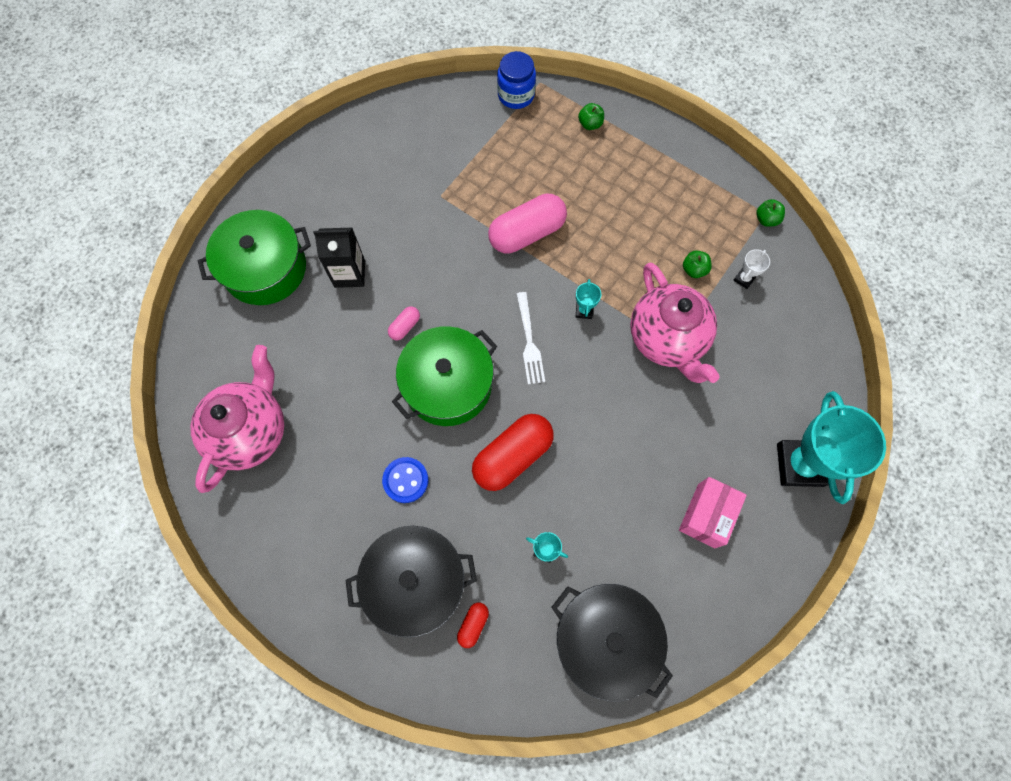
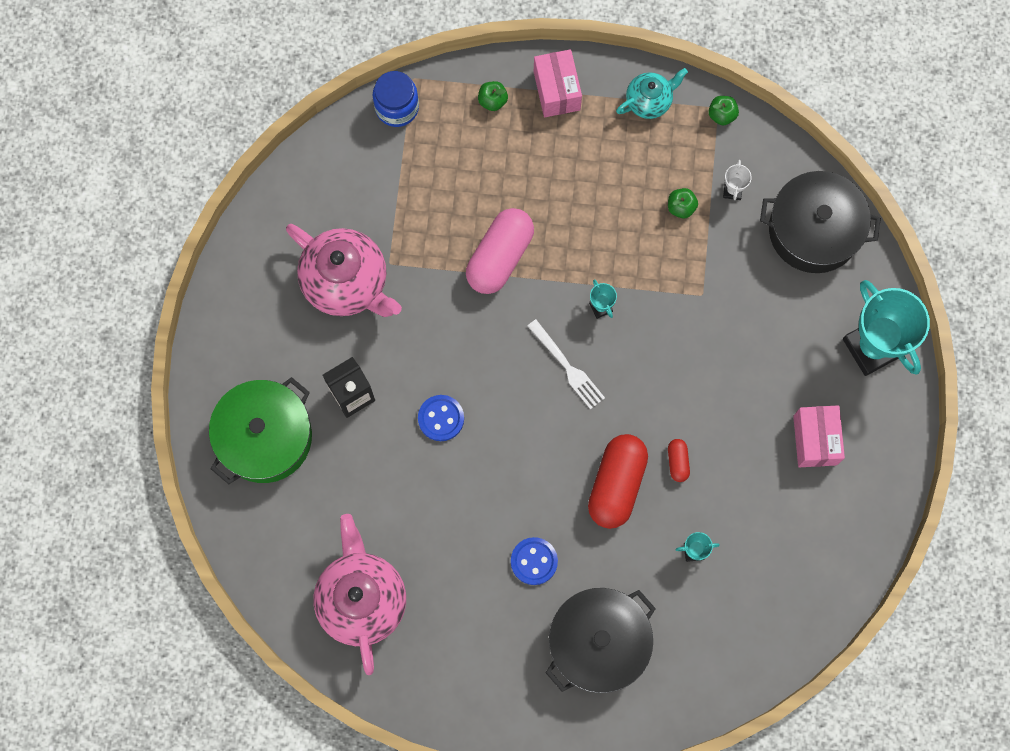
camera: 30 degrees left, 5 degrees up
pink capsule [388,306,420,340] -> blue button [418,395,464,441]
green pot [392,326,497,426] -> none
red capsule [457,603,489,648] -> red capsule moved to [668,439,690,482]
black pot [552,584,673,701] -> black pot moved to [760,171,881,273]
pink teapot [630,262,720,383] -> pink teapot moved to [286,224,402,317]
none -> pink box [534,49,582,117]
none -> turquoise teapot [616,68,688,119]

